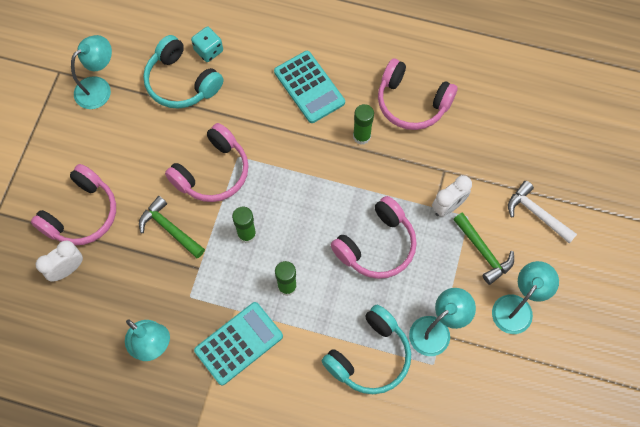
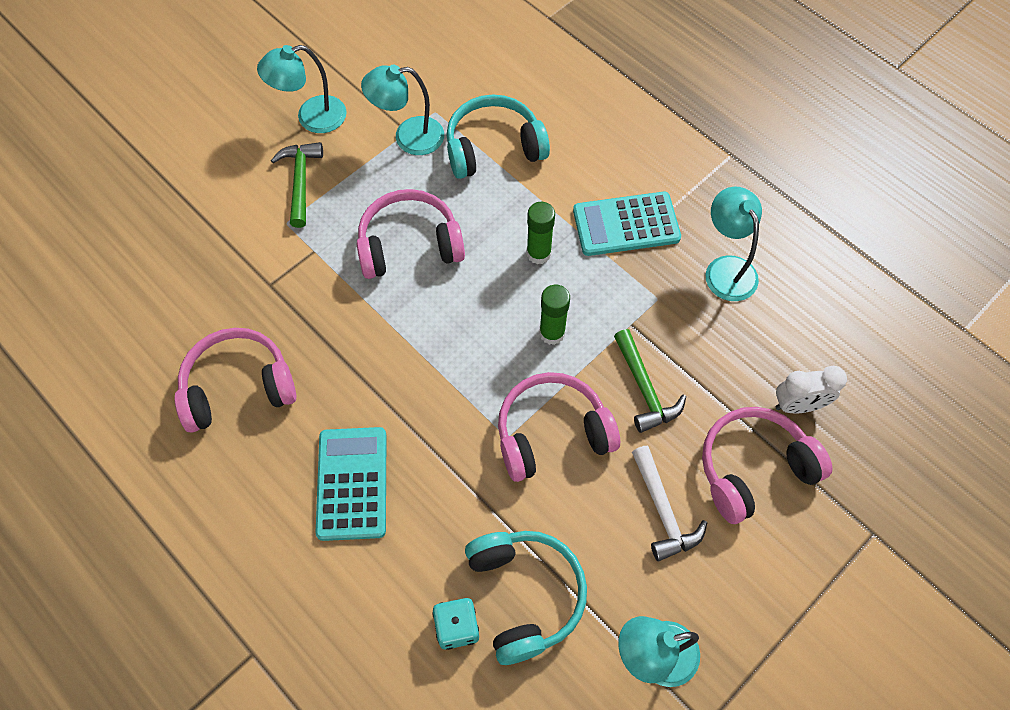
camera: 150 degrees left, 5 degrees down
green glue stick [353,104,374,145] -> none
pink headphones [378,59,458,130] -> pink headphones turned 75 degrees counterclockwise [175,328,296,433]
white clock [432,175,472,217] -> none
white hammer [508,181,577,244] -> white hammer moved to [632,446,707,561]

